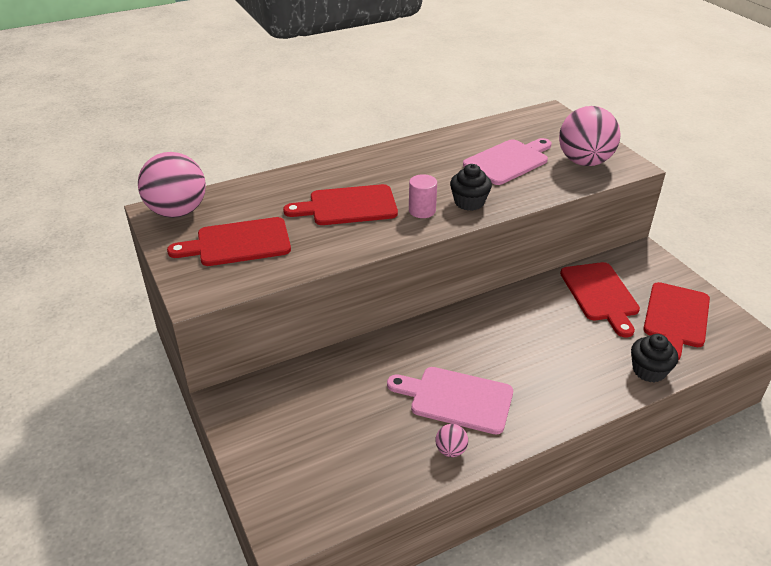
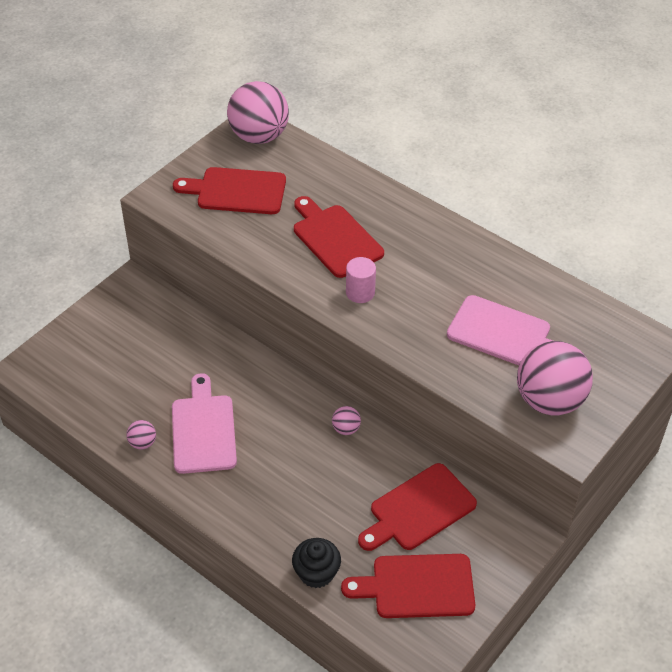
camera: 65 degrees right, 10 degrees up
red cutting board [167,217,291,266] -> red cutting board turned 45 degrees counterclockwise [173,167,286,214]
black cupcake [450,164,492,211] -> none
none -> pink ball [332,406,361,435]

